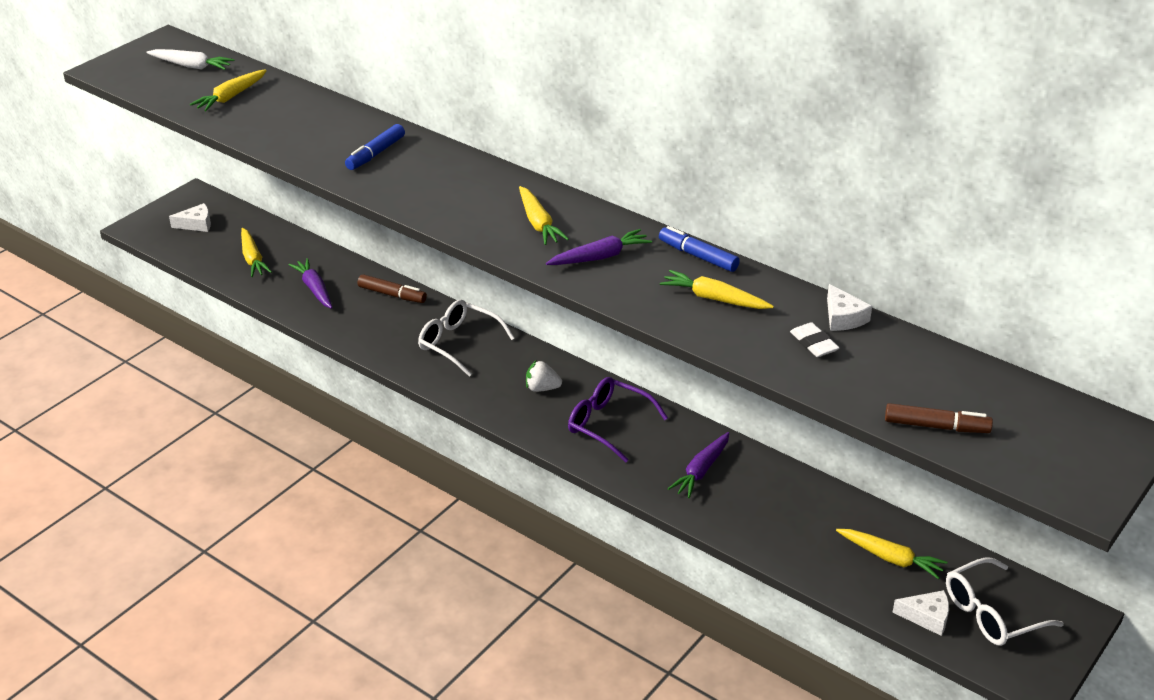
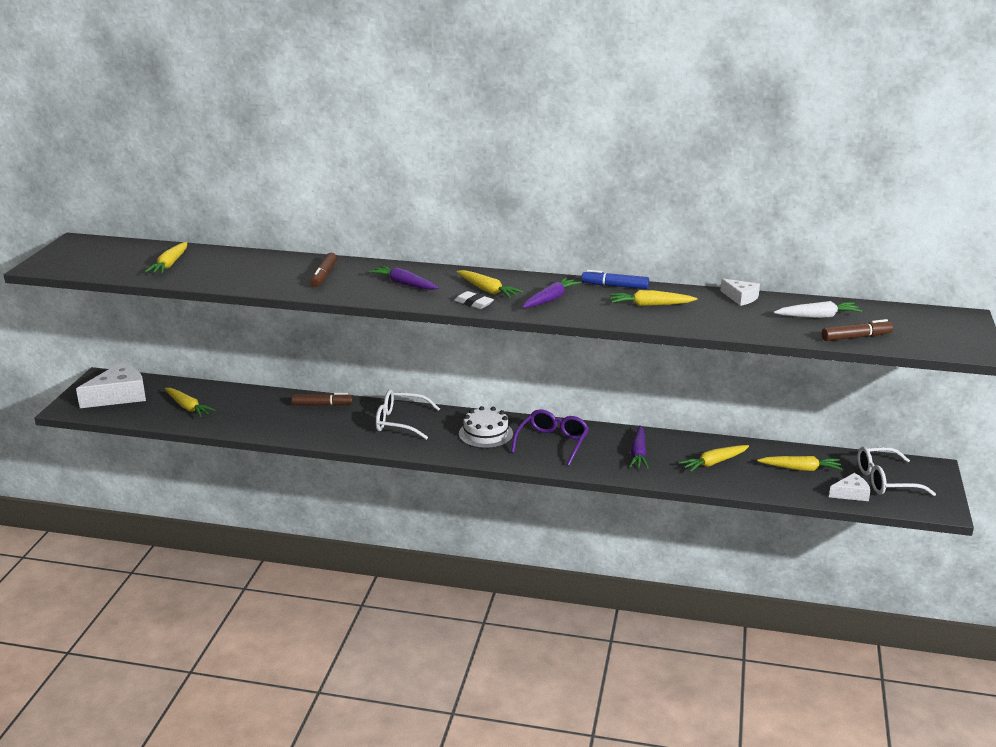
camera: 25 degrees left, 10 degrees down
white carrot [147,49,234,70] -> white carrot moved to [774,301,862,318]
white cheese [169,203,211,232] -> white cheese [76,362,146,408], size x1.88
purple carrot [288,258,332,309] -> purple carrot moved to [369,265,439,290]
blue marker [345,124,405,170] -> brown marker [310,253,337,287]
white strawberry [526,361,562,392] -> white cake [459,406,513,448]
purple glasses [568,377,668,462] -> purple glasses turned 105 degrees clockwise [511,409,589,466]
white eraser [790,322,839,357] -> white eraser moved to [454,291,494,309]
white glasses [946,557,1064,646] -> white glasses turned 45 degrees clockwise [857,447,936,496]
none -> yellow carrot [679,445,749,472]

